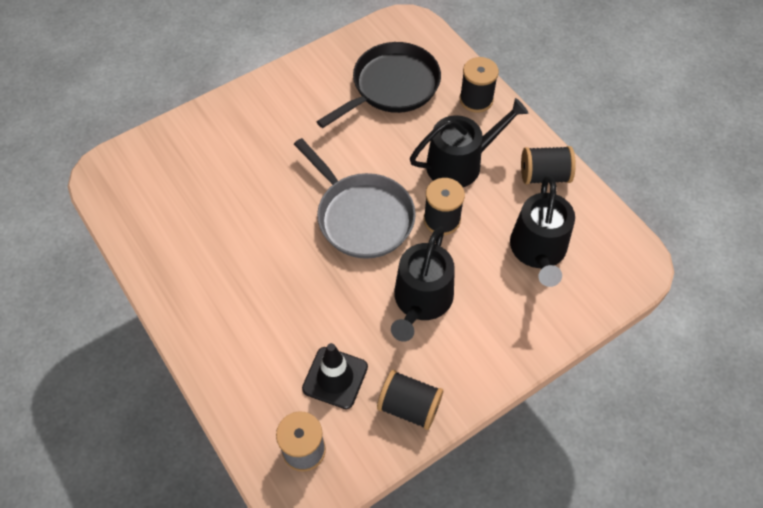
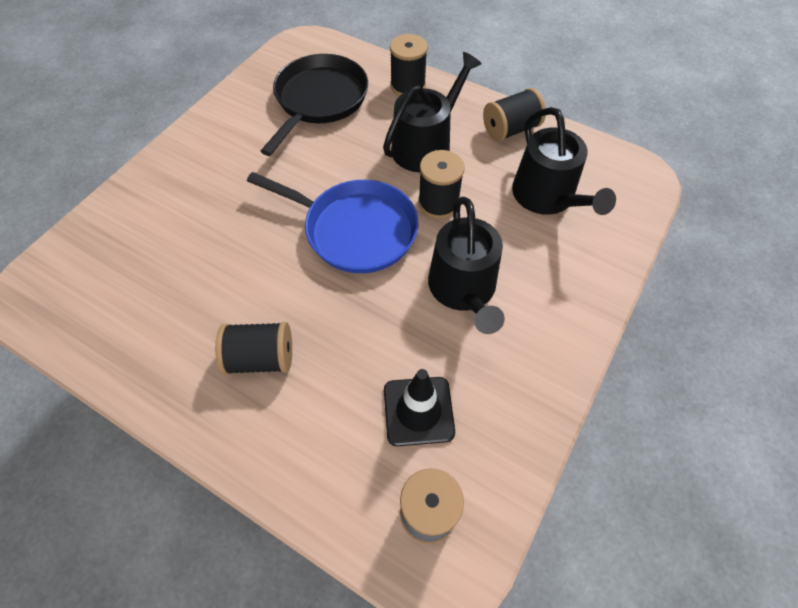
camera: 25 degrees left, 0 degrees up
grey pan [294,138,416,259] -> blue pan [247,172,418,273]
black spool [377,370,443,430] -> black spool moved to [215,322,292,375]

